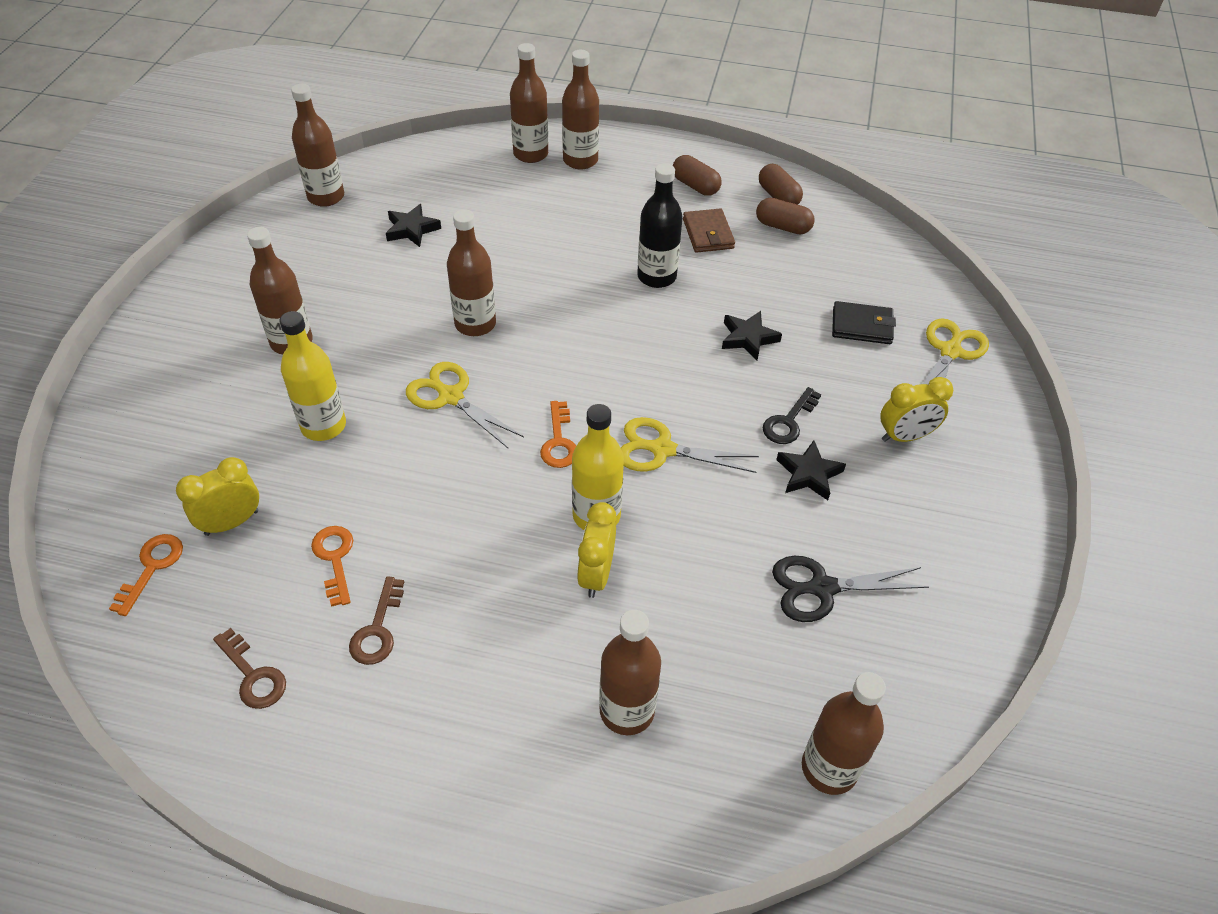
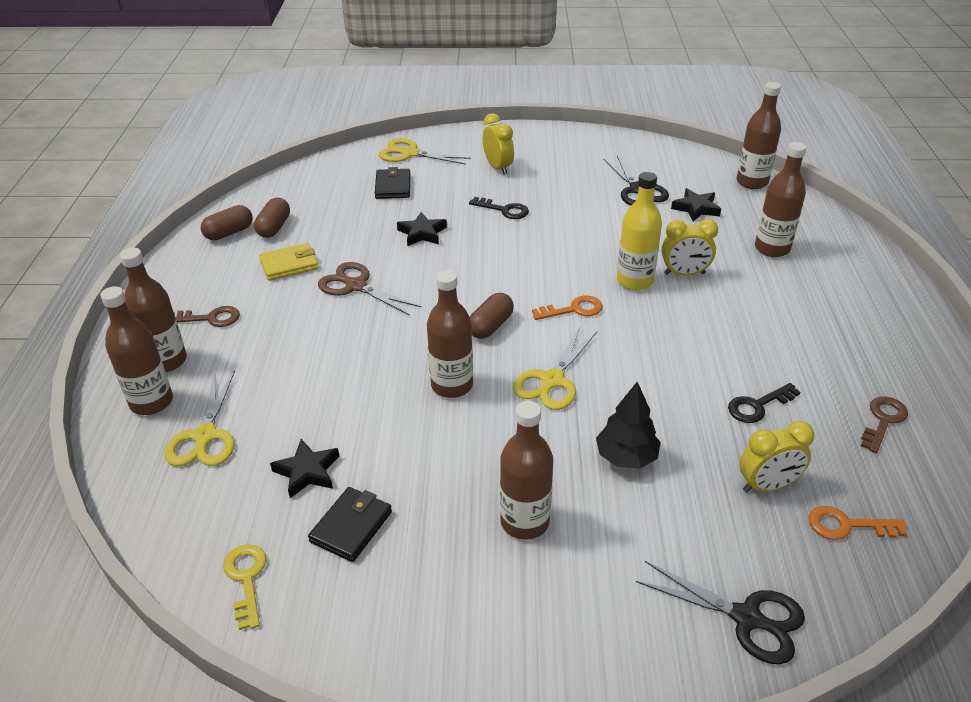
camera: 100 degrees left, 10 degrees down
yellow clock [176,457,259,536] -> yellow clock turned 60 degrees counterclockwise [739,421,815,492]
yellow bottle [280,311,346,441] -> black tree [596,382,661,469]
brown bottle [291,84,344,207] -> yellow key [223,544,267,630]
orange key [311,526,353,607] -> black key [728,383,800,423]
brown key [349,576,404,665] -> brown key moved to [174,306,240,327]
yellow scissors [621,417,759,473] -> yellow scissors moved to [165,370,235,466]
black bottle [637,163,683,288] -> brown scissors [318,262,422,316]
brown capsule [673,155,722,196] -> brown capsule moved to [470,293,514,339]
brown wallet [683,208,735,253] -> yellow wallet [259,243,318,281]
black star [776,440,846,500] -> black star moved to [671,188,721,221]
none -> black wallet [308,487,392,562]
none -> black scissors [636,561,805,664]

